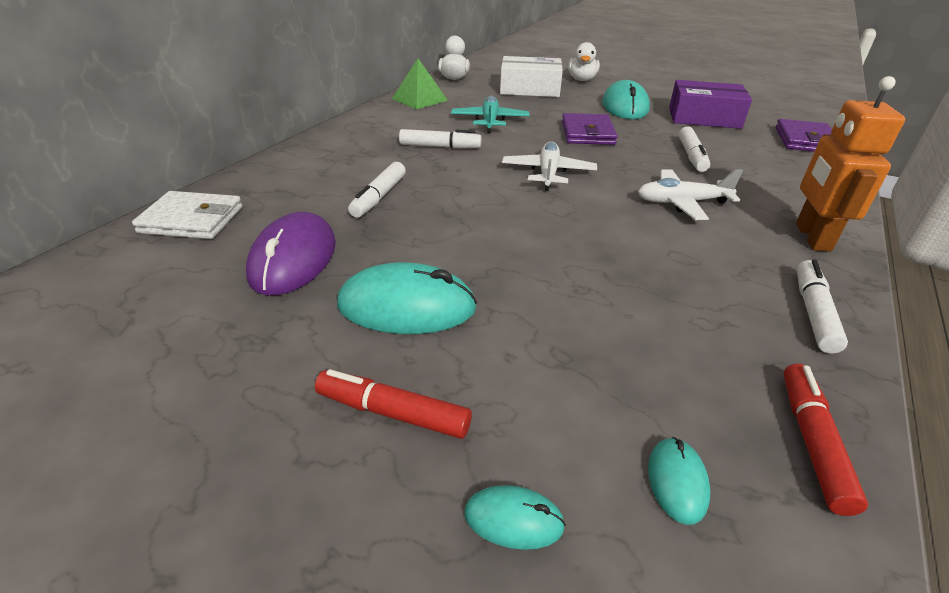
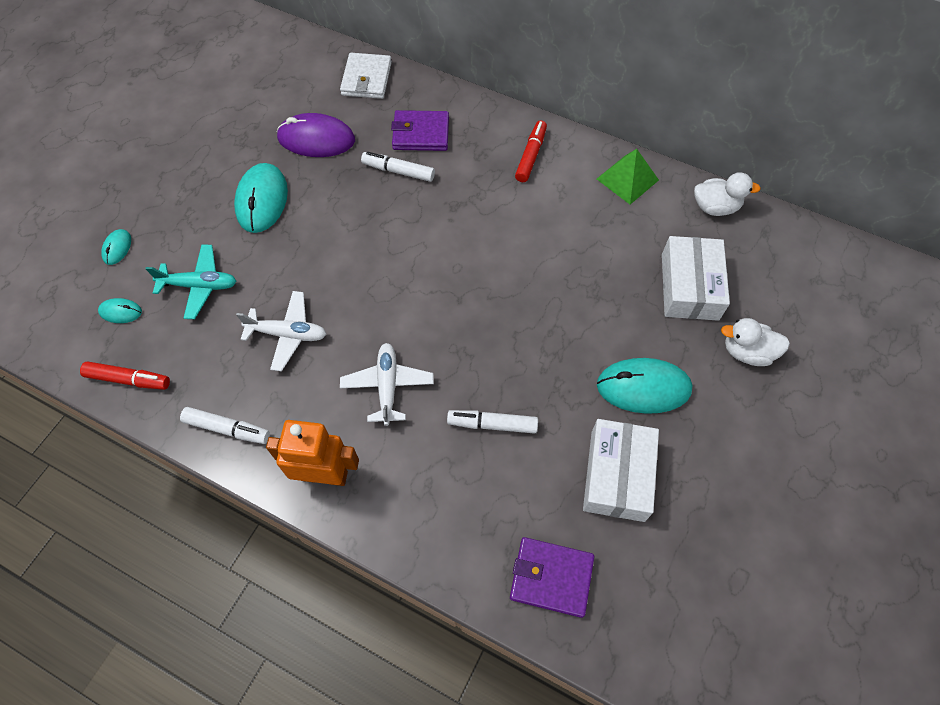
camera: 90 degrees right, 25 degrees up
red marker [315,369,472,439] -> red marker moved to [515,120,547,182]
white marker [399,129,481,149] -> none
turquoise plane [451,95,530,133] -> turquoise plane moved to [146,244,236,319]
white plane [502,141,597,191] -> white plane moved to [236,291,326,371]
purple wallet [562,113,618,145] -> purple wallet moved to [391,110,449,151]
purple box [669,80,752,129] -> white box [583,419,659,522]

